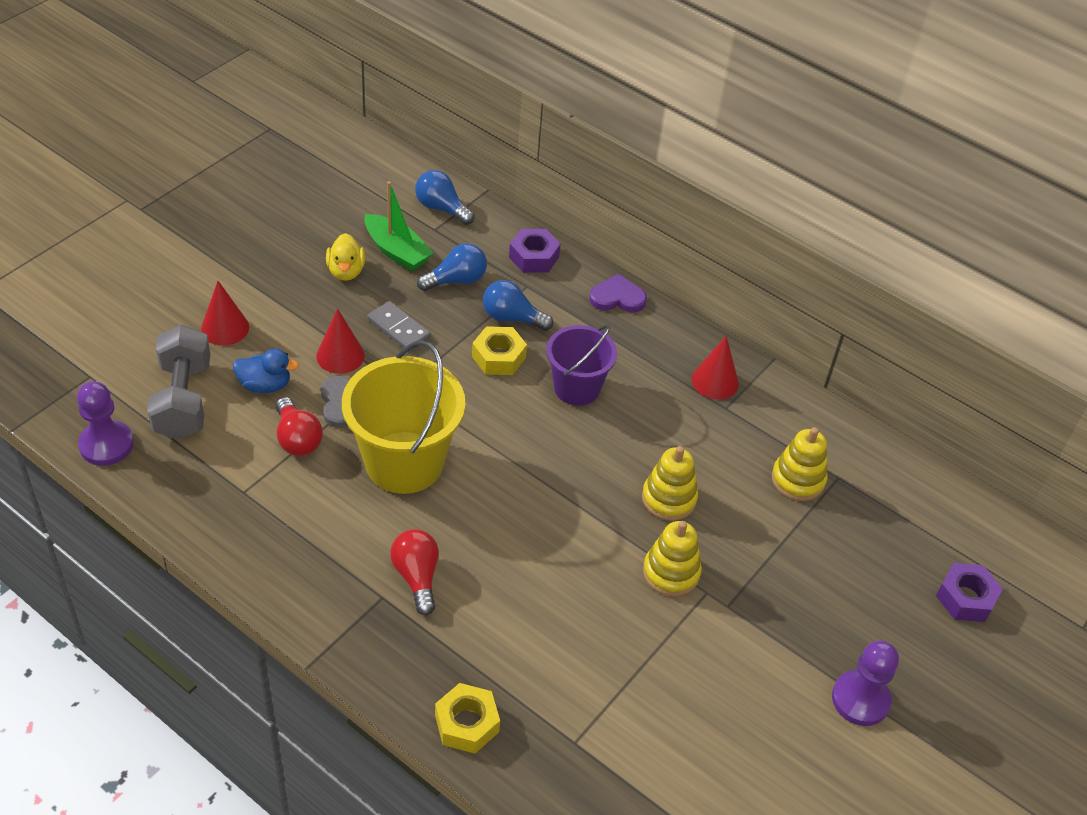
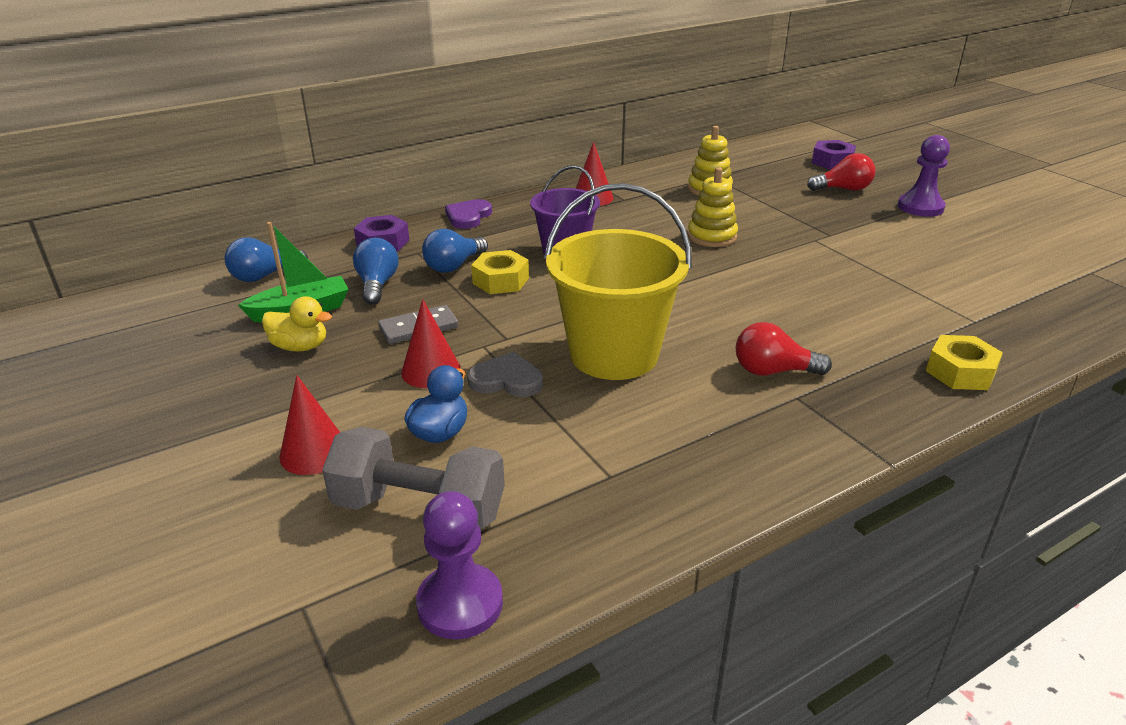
camera: 65 degrees left, 15 degrees down
red light bulb [276,397,323,456] -> red light bulb moved to [807,153,875,191]
yellow stacking toy [643,521,702,596] -> none

